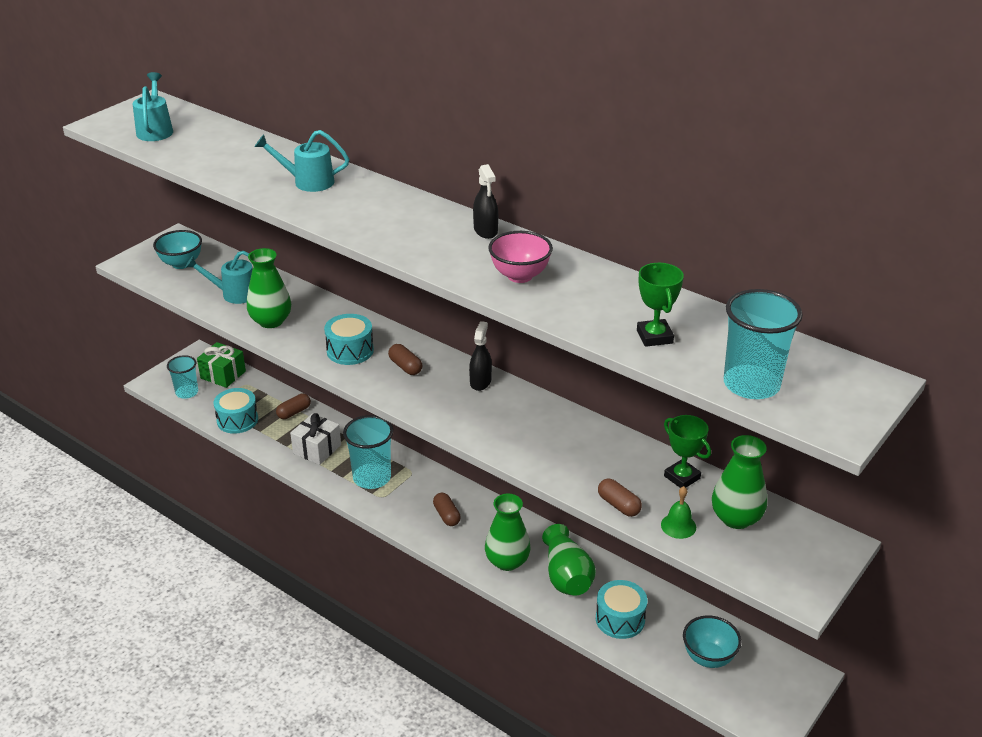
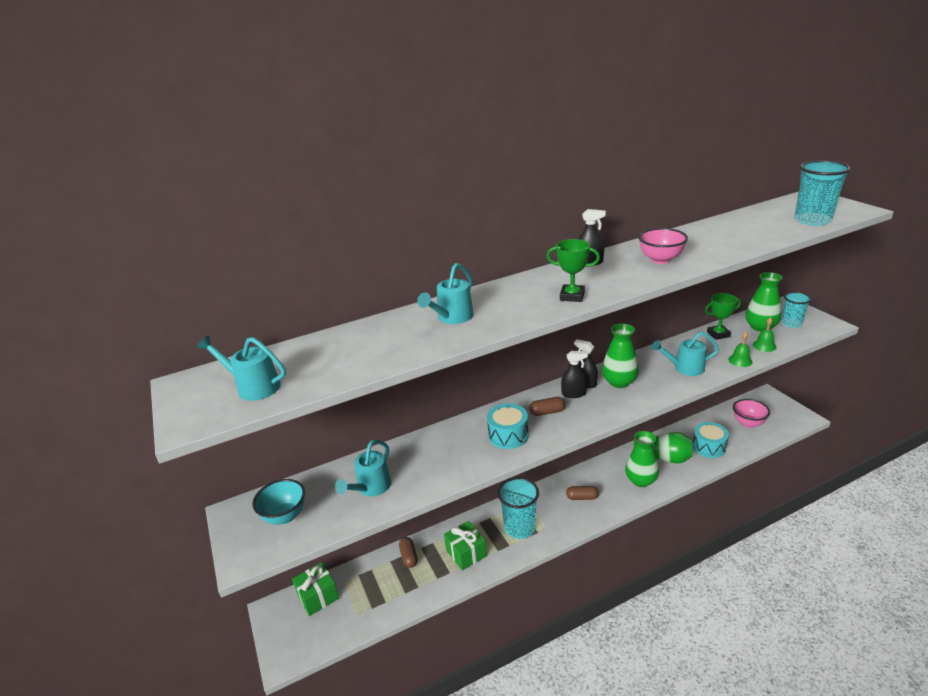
camera: 60 degrees left, 5 degrees down
turquoise cup [167,355,198,399] -> turquoise cup moved to [782,292,811,328]
turquoise drum [213,388,258,434] -> none
green vase [247,248,291,328] -> green vase moved to [602,323,639,388]
white gift [290,413,341,465] -> green gift [444,521,487,571]
brown capsule [598,479,642,517] -> green bell [728,332,753,367]
green trophy [637,263,684,347] -> green trophy moved to [546,239,600,302]
turquoise bowl [683,615,741,668] -> pink bowl [733,399,770,428]
none -> black spray bottle [561,351,588,398]
none -> turquoise watering can [651,332,719,376]

